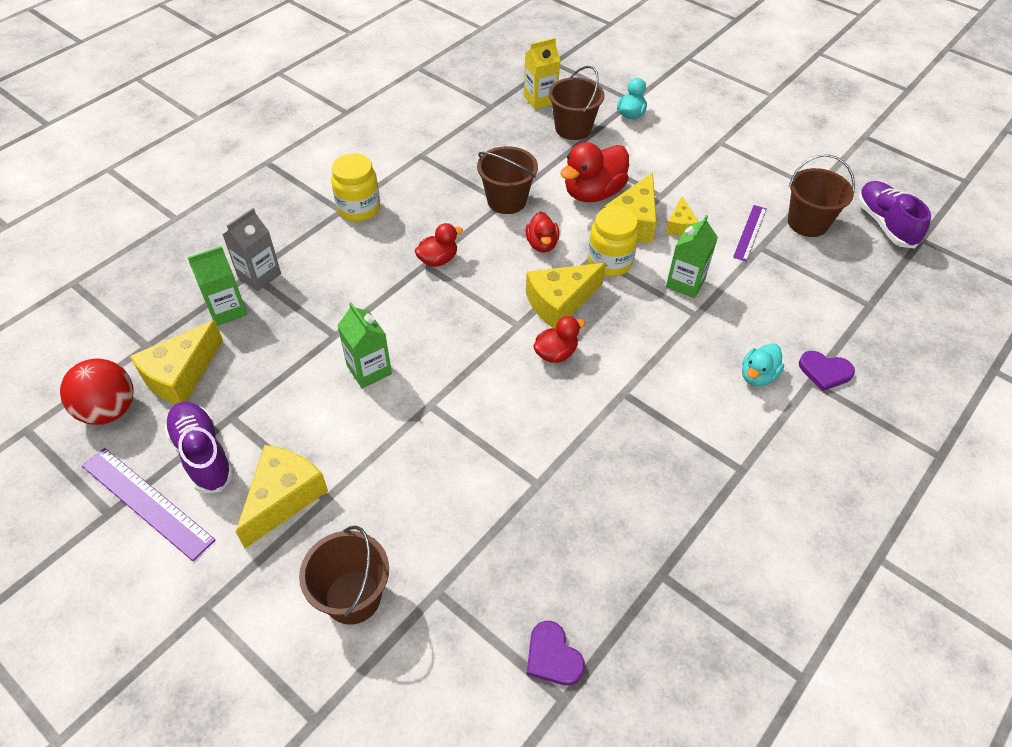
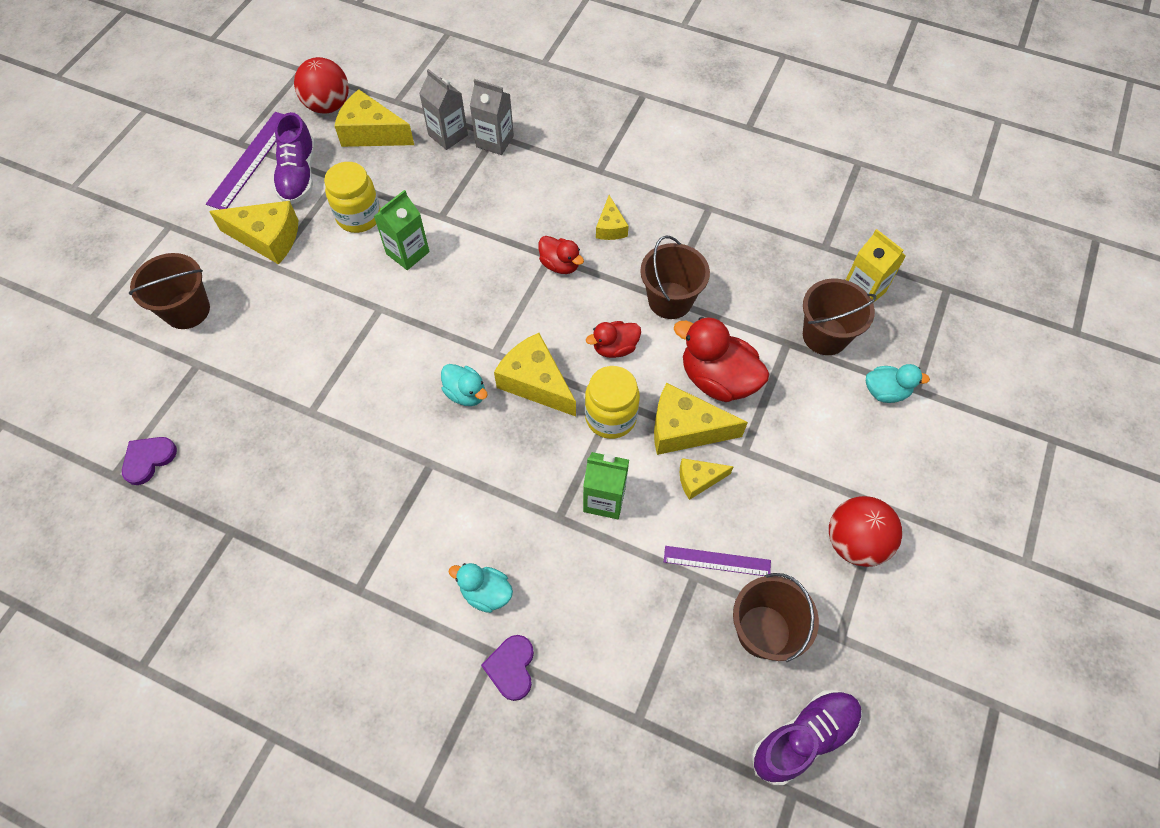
camera: 75 degrees right, 10 degrees up
purple shoe [164,401,234,493] -> purple shoe turned 135 degrees clockwise [273,112,315,204]
green carton [187,246,247,326] -> grey carton [419,69,468,150]
yellow jar [331,153,380,222] -> yellow jar moved to [324,162,381,233]
red duck [533,316,585,363] -> turquoise duck [441,364,488,406]
none -> yellow cheese [596,195,629,240]
none -> red ball [829,496,902,567]

